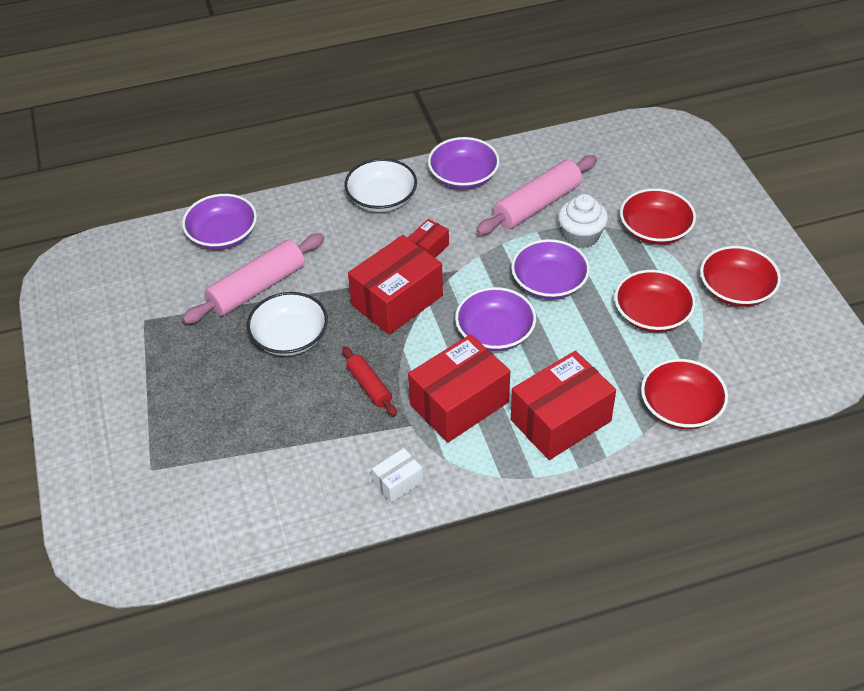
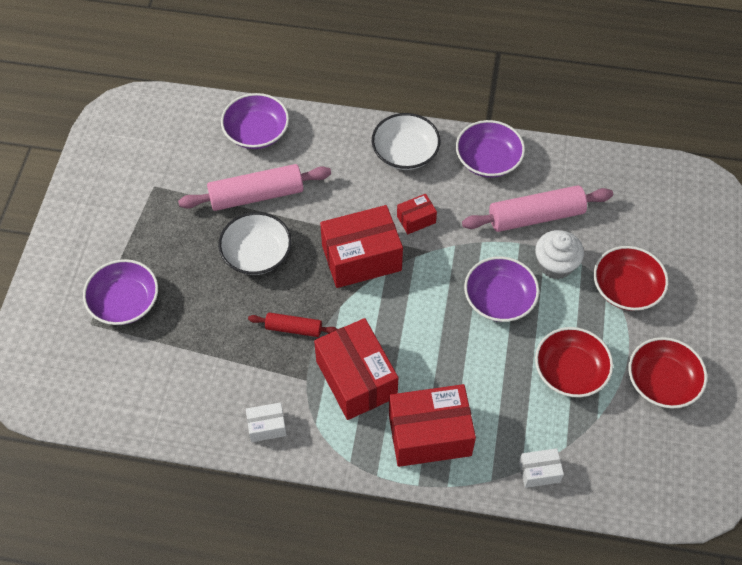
camera: 25 degrees right, 10 degrees up
red rolling pin [342,347,397,416] -> red rolling pin turned 75 degrees counterclockwise [248,313,337,337]
red box [408,334,510,443] -> red box turned 75 degrees clockwise [314,318,398,420]
purple bowl [455,287,536,351] -> purple bowl moved to [83,259,158,325]
red bowl [641,359,728,429] -> white box [519,448,564,488]

